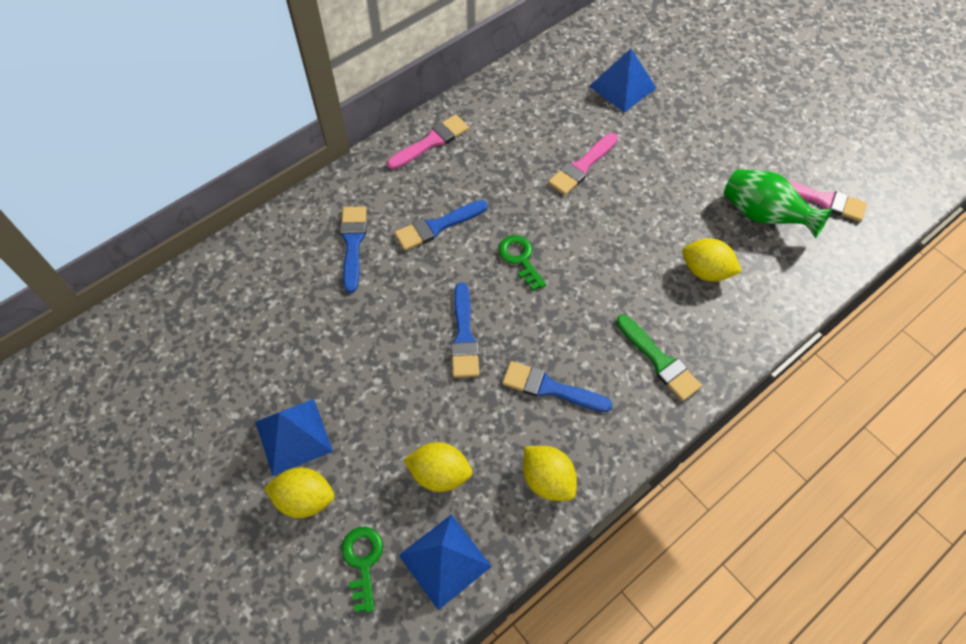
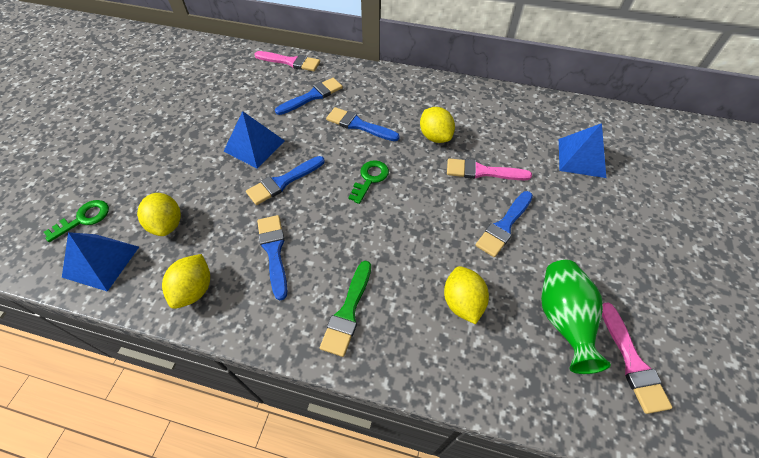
camera: 55 degrees right, 5 degrees down
blue pyramid [255,399,333,476] -> blue pyramid moved to [223,111,285,168]
yellow lemon [264,467,335,518] -> yellow lemon moved to [420,107,455,143]
pink brush [387,115,469,170] -> pink brush moved to [254,51,320,71]
none -> blue brush [475,191,533,257]

